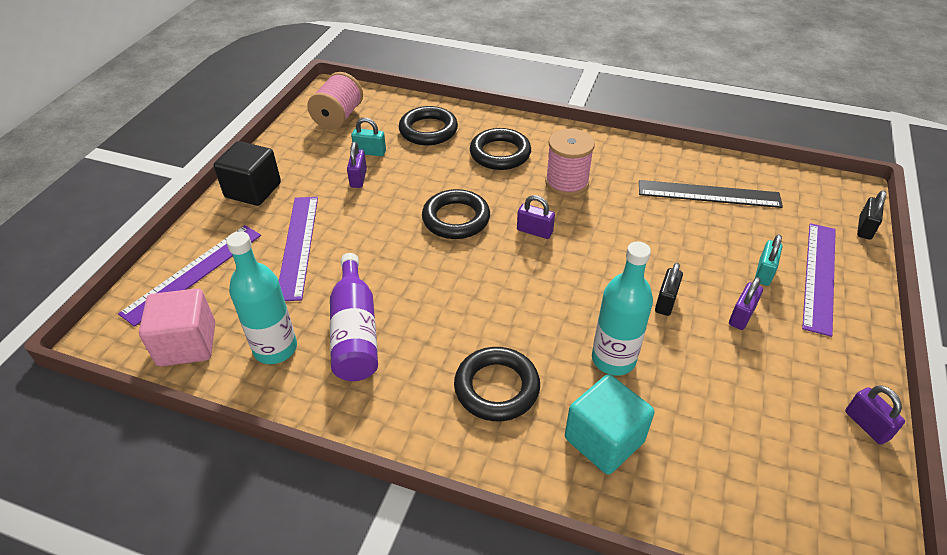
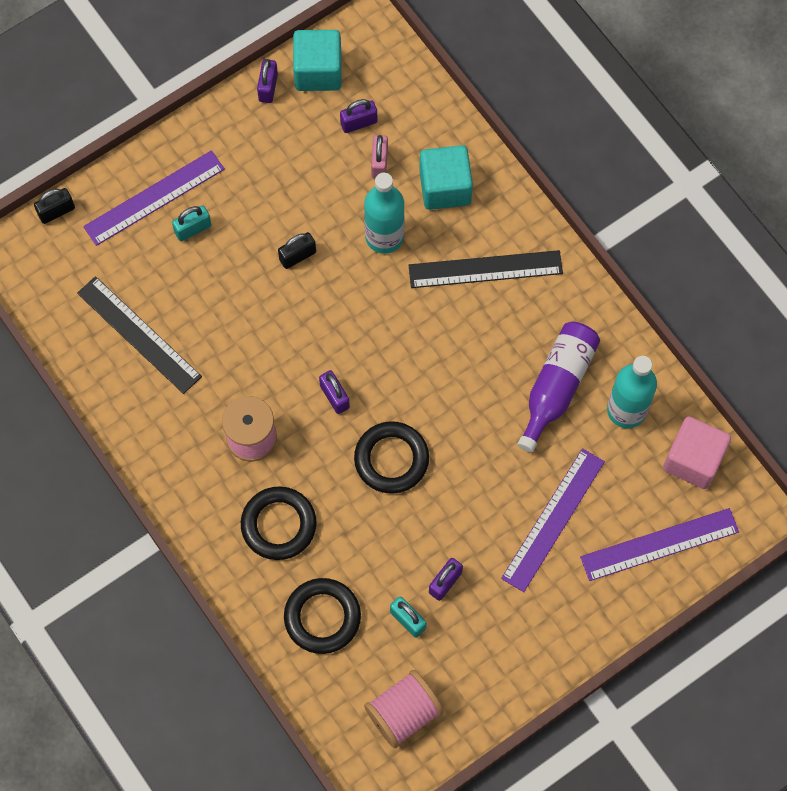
camera: 145 degrees left, 25 degrees up
black cube [214,141,281,206] -> none
black ring [454,347,540,421] -> black ruler [408,250,563,288]
purple padlock [729,277,763,330] -> purple padlock moved to [340,99,377,133]
none -> turquoise cube [293,30,342,91]
none -> pink padlock [371,135,388,178]

